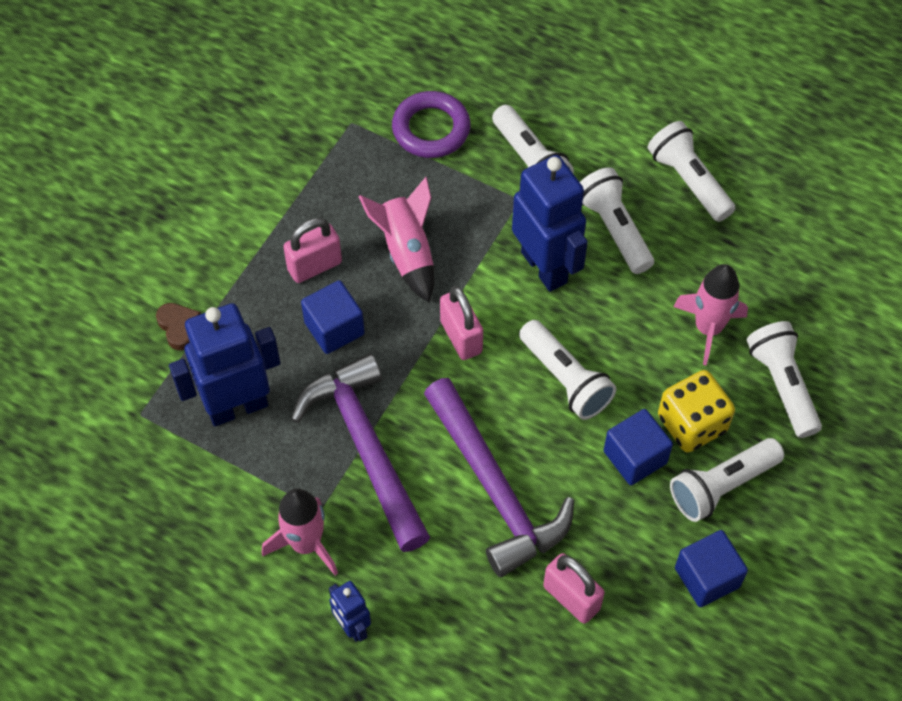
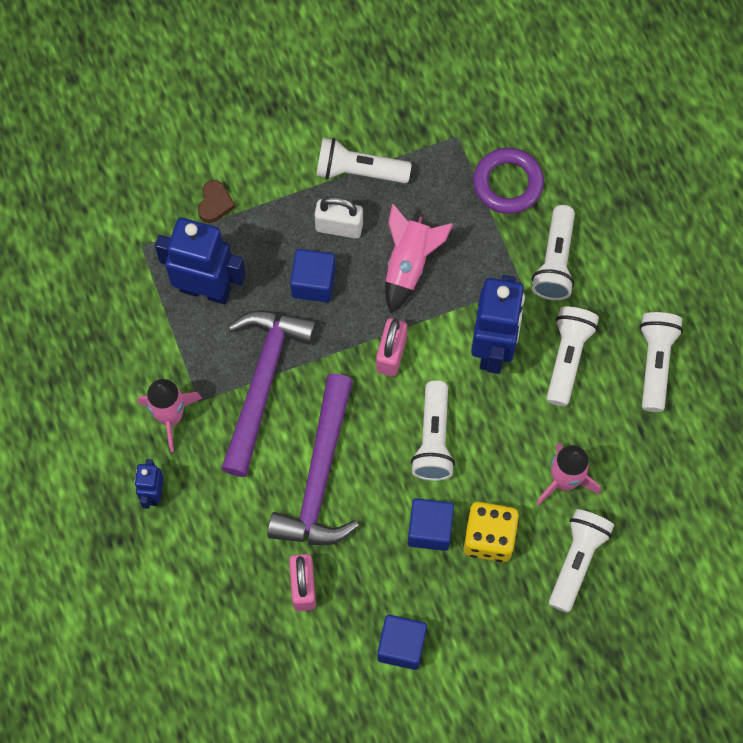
camera: 40 degrees right, 10 degrees up
pink padlock [283,218,342,283] -> white padlock [315,196,363,239]
white flashlight [670,438,784,522] -> white flashlight moved to [316,138,412,183]

